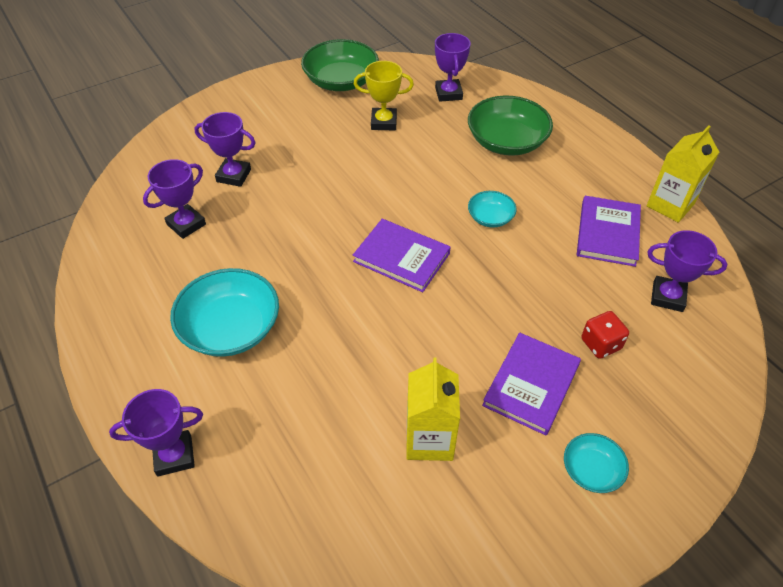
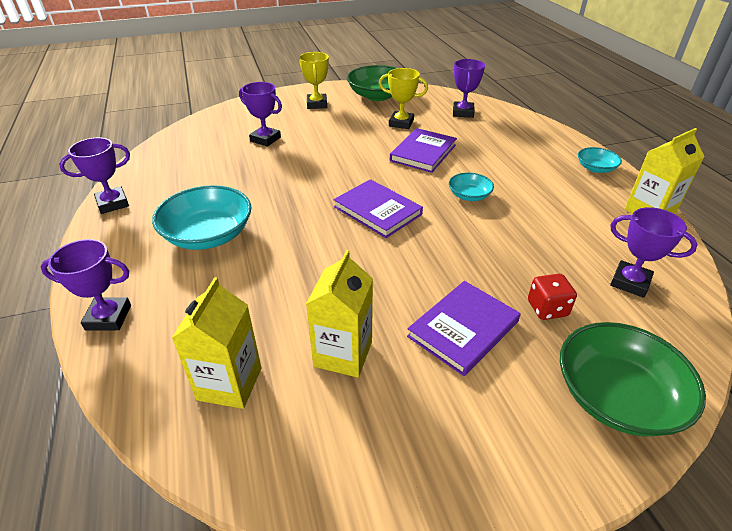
camera: 15 degrees right, 10 degrees down
purple trophy [143,159,206,239] -> purple trophy moved to [59,138,130,214]
green bowl [468,96,553,156] -> green bowl moved to [560,322,706,437]
turquoise bowl [564,433,629,493] -> turquoise bowl moved to [578,147,622,173]
purple book [577,196,641,267] -> purple book moved to [390,128,457,173]
none -> yellow carton [172,277,261,409]
none -> yellow trophy [299,52,329,109]

